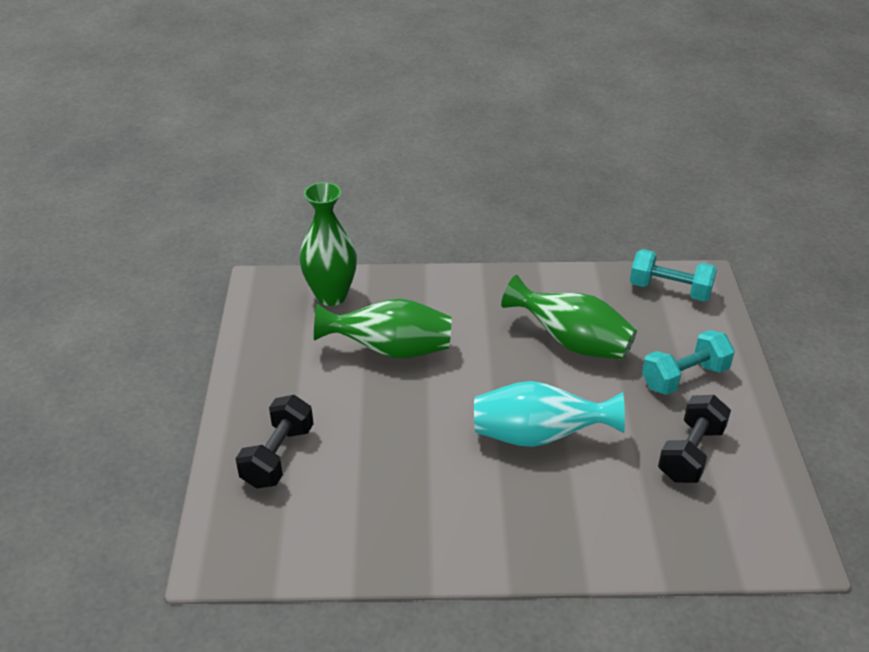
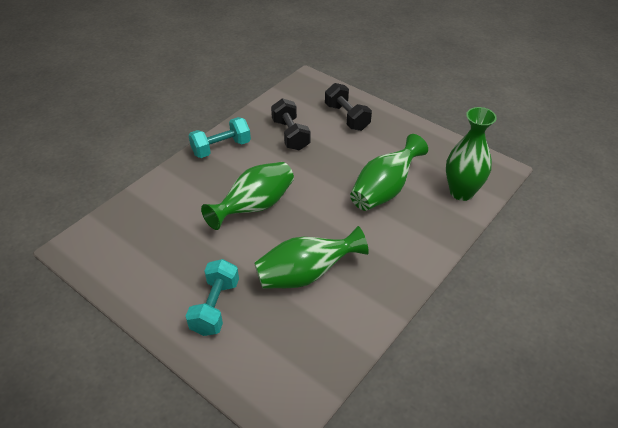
camera: 130 degrees right, 5 degrees up
turquoise vase [474,381,625,447] -> green vase [201,162,294,230]
turquoise dumbbell [630,249,717,301] -> turquoise dumbbell moved to [188,117,251,158]
black dumbbell [658,395,731,483] -> black dumbbell moved to [271,98,311,150]

